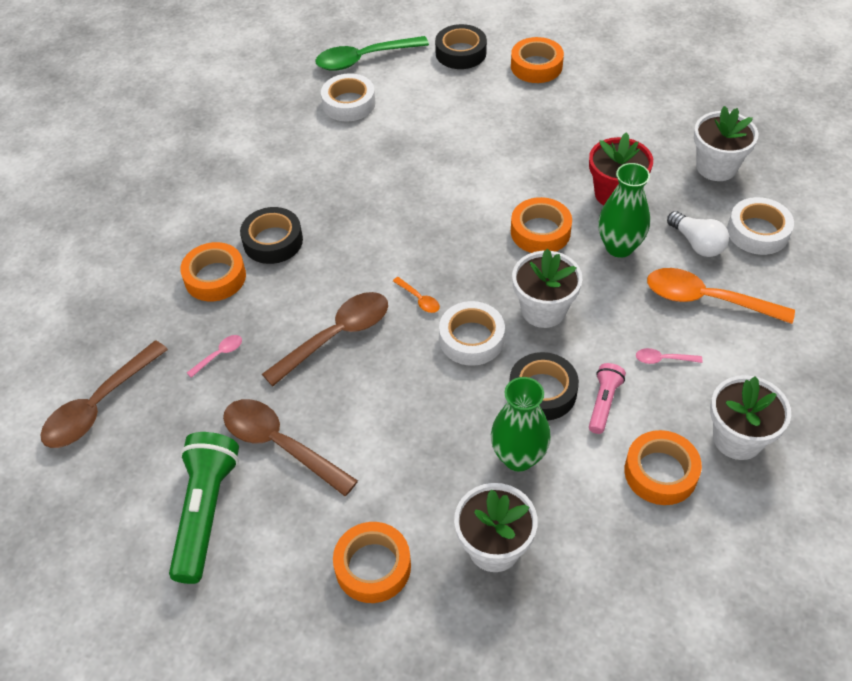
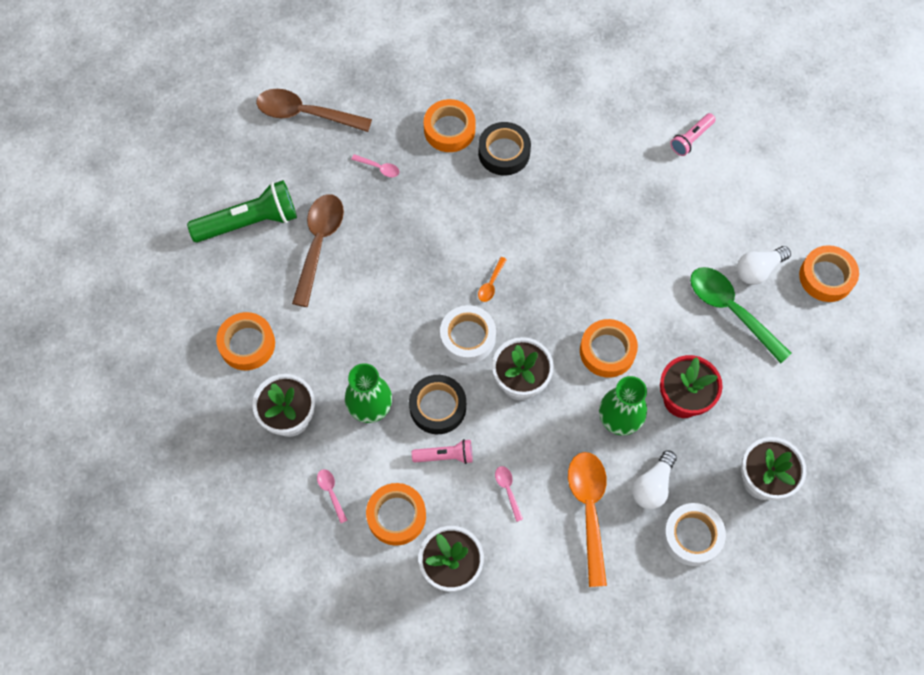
camera: 65 degrees right, 15 degrees up
brown spoon [262,292,388,386] -> none
green spoon [315,36,429,71] -> green spoon moved to [690,267,791,363]
white tape [321,73,376,121] -> pink flashlight [670,113,716,156]
black tape [435,24,487,69] -> none
none -> pink spoon [317,469,348,523]
none -> white light bulb [737,246,791,285]

